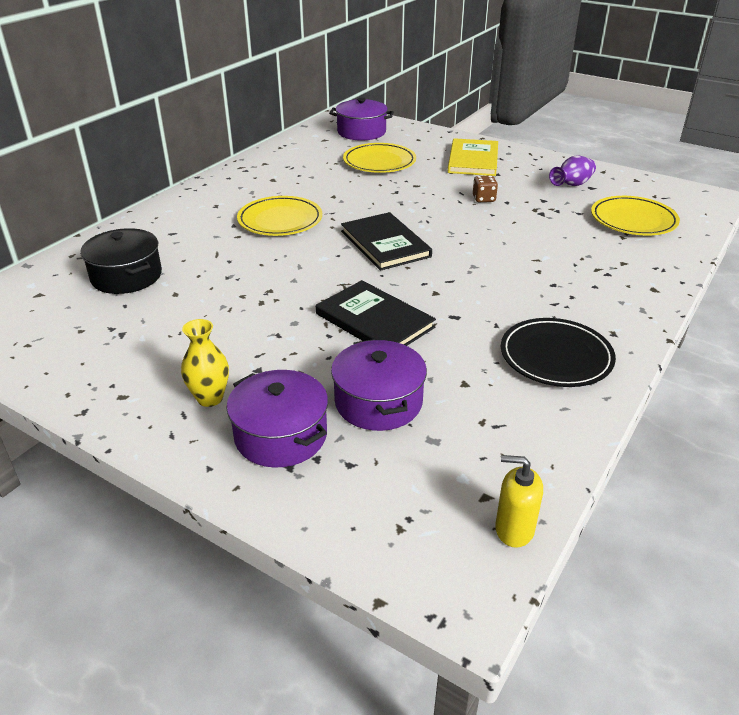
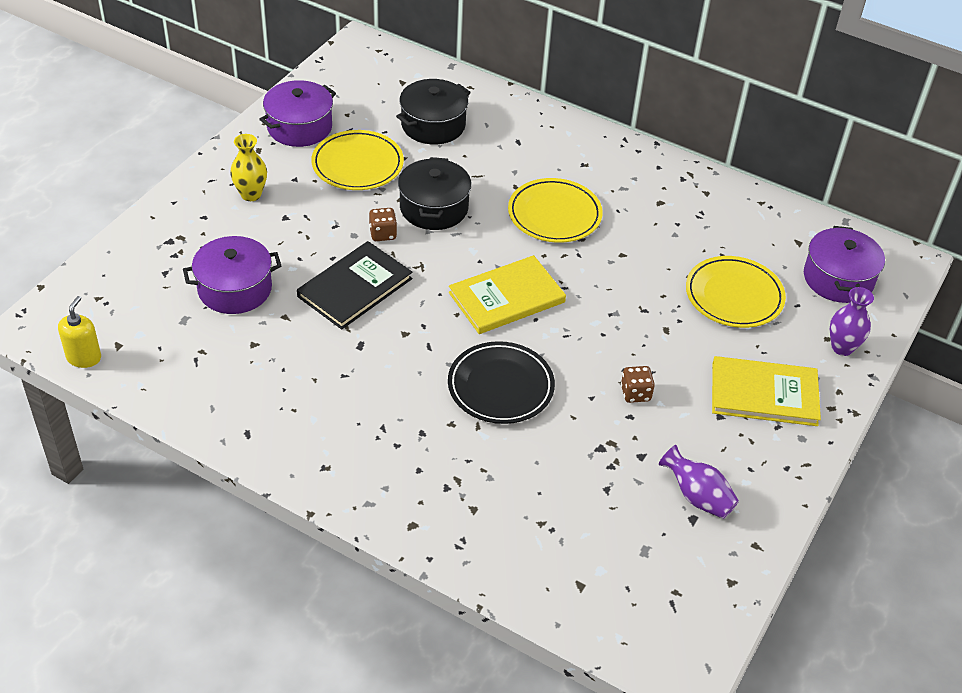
camera: 85 degrees right, 10 degrees up
purple pot [227,370,328,468] -> purple pot moved to [259,80,336,147]
black book [341,212,432,271] -> yellow book [449,255,566,334]
black plate [501,318,616,387] -> black plate moved to [448,341,555,424]
yellow plate [591,196,680,236] -> yellow plate moved to [311,130,404,190]
none -> brown dice [369,208,397,241]
none -> black pot [398,157,471,230]
none -> purple vase [830,287,874,356]

